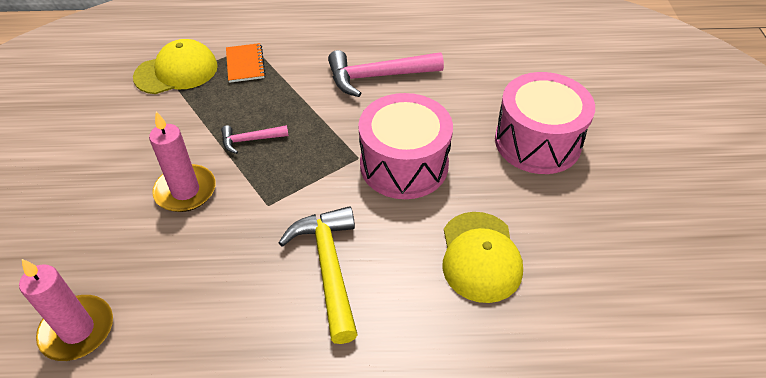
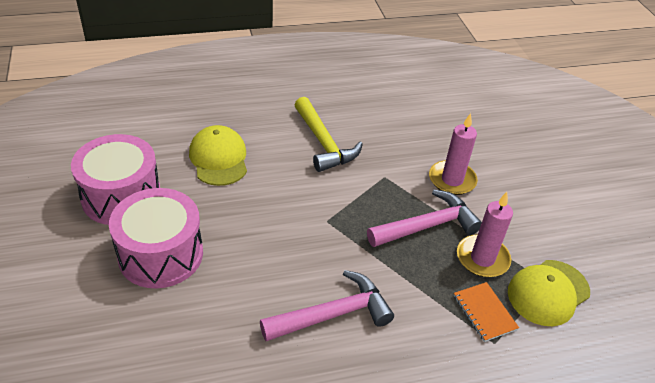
camera: 165 degrees right, 5 degrees down
pink candle [19,259,113,361] -> pink candle moved to [457,192,513,277]
pink hammer [221,125,289,154] -> pink hammer [367,189,482,247], size x1.88
pink drum [358,93,453,199] -> pink drum moved to [71,134,160,225]

